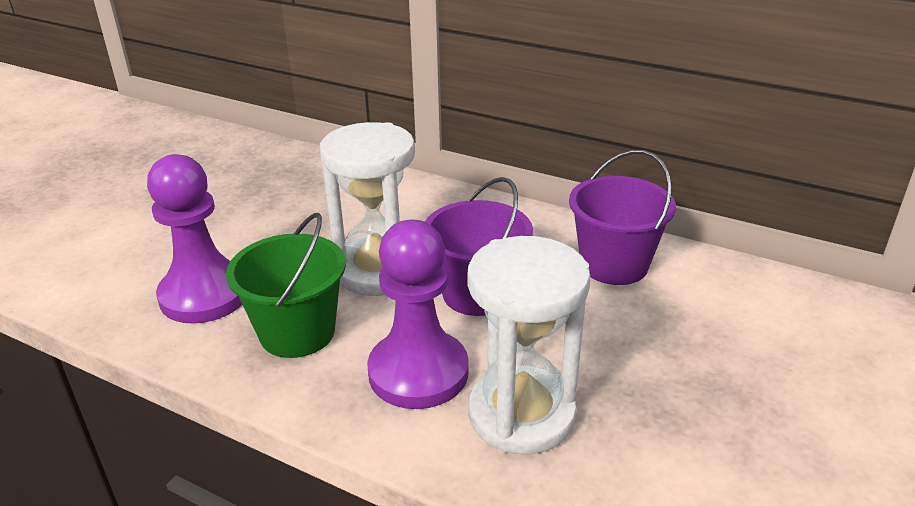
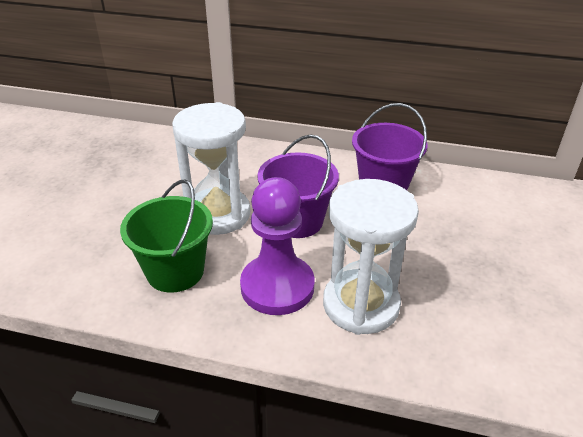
camera: 15 degrees left, 5 degrees up
purple pawn [147,154,242,323] -> none

